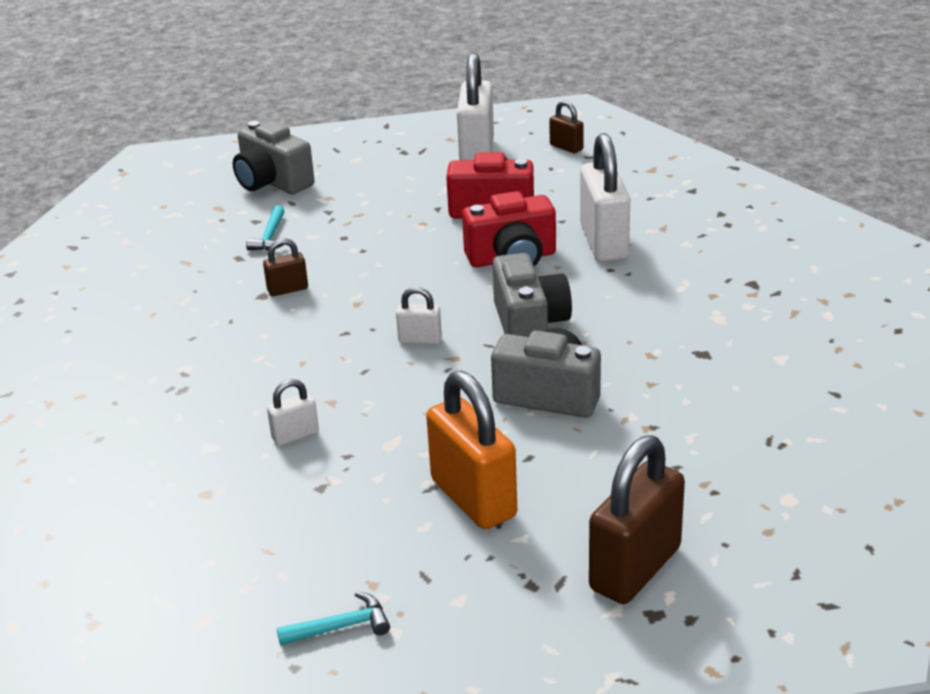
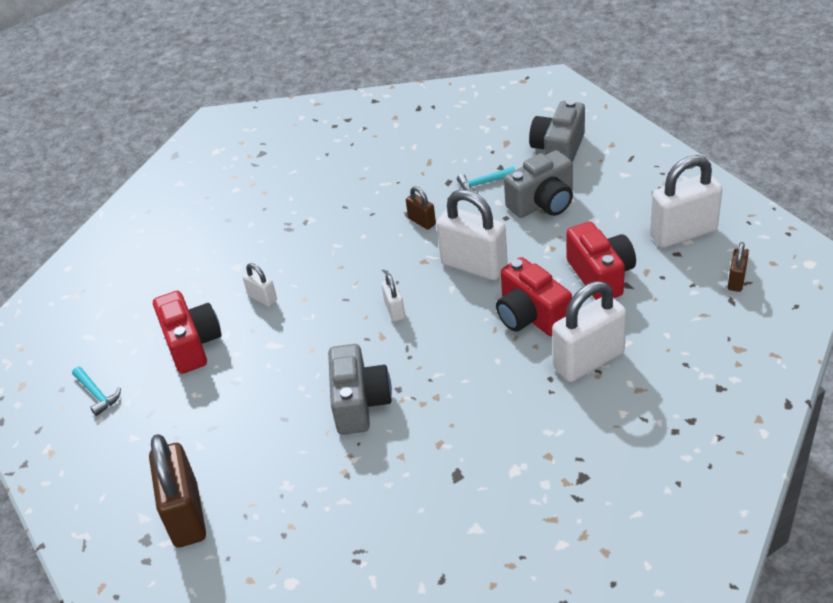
camera: 70 degrees right, 10 degrees up
orange padlock [426,371,517,529] -> none
grey camera [492,253,572,337] -> grey camera moved to [504,150,573,218]
brown padlock [589,435,685,604] -> brown padlock turned 60 degrees clockwise [149,434,206,548]
none -> red camera [153,291,222,374]
none -> white padlock [437,190,508,280]

